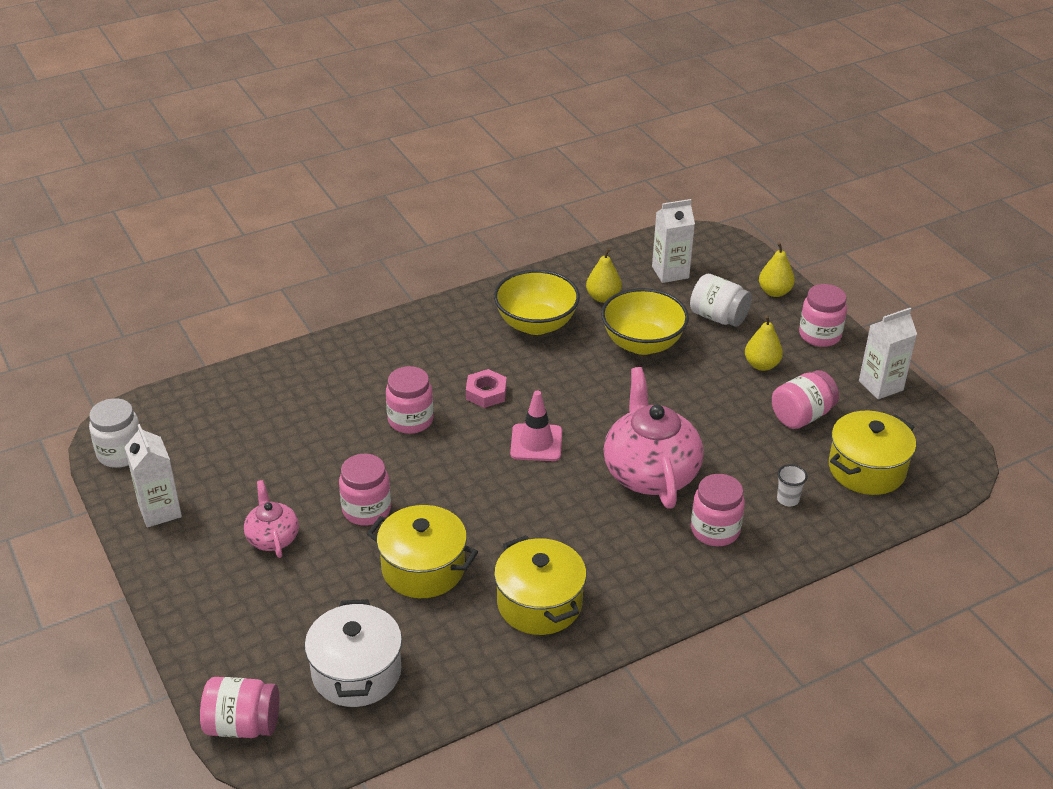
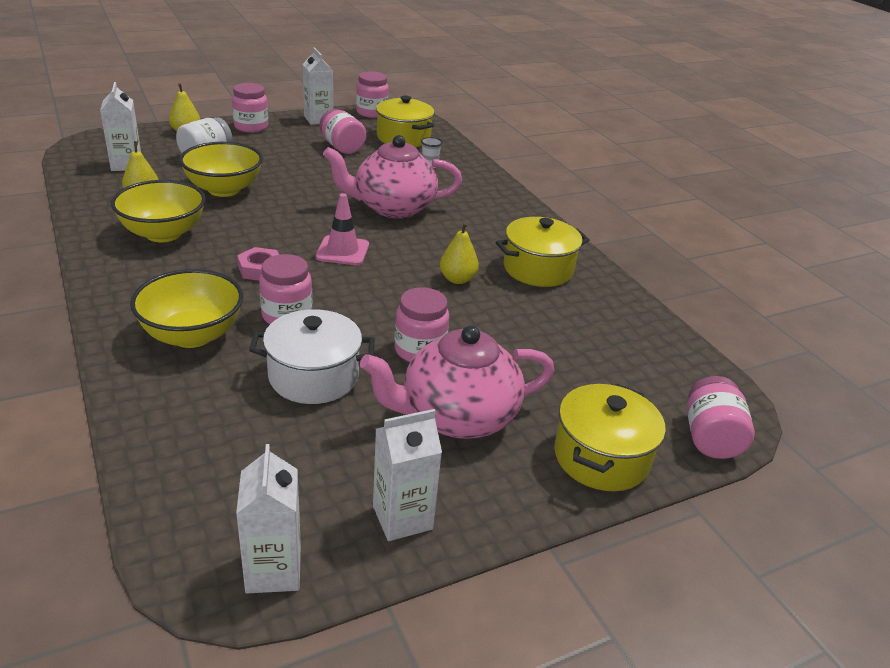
camera: 90 degrees left, 5 degrees down
white jar [89,398,139,468] -> white carton [236,444,301,593]
pink teapot [244,480,299,558] -> pink teapot [360,325,554,439], size x1.91
white pot [304,599,402,707] -> white pot moved to [249,309,375,404]
yellow pot [367,505,478,598] -> yellow pot moved to [554,383,666,491]
pink jar [691,474,745,547] -> pink jar moved to [356,72,389,118]
yellow pear [745,315,783,371] -> yellow pear moved to [440,222,479,284]
none -> yellow bowl [130,269,243,348]

